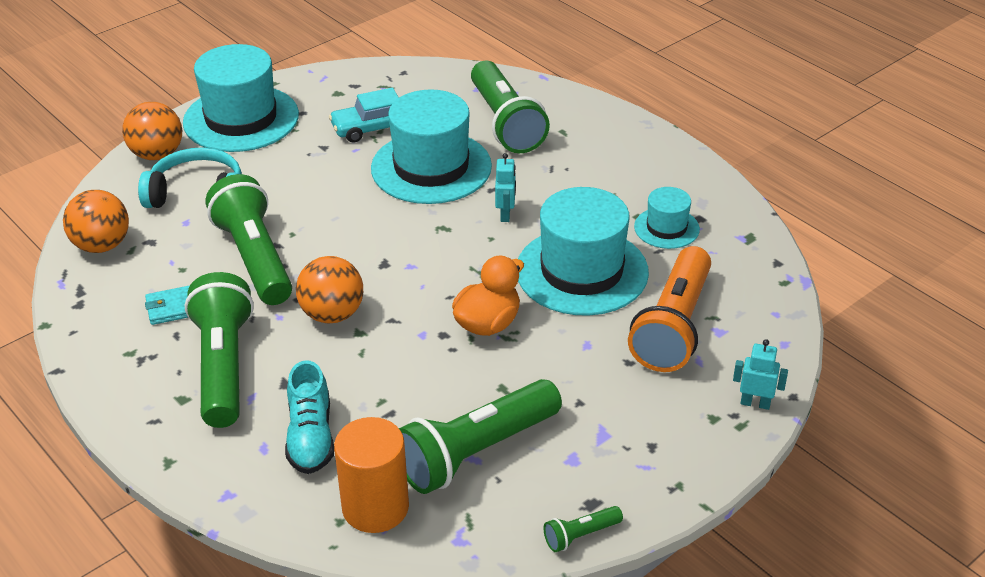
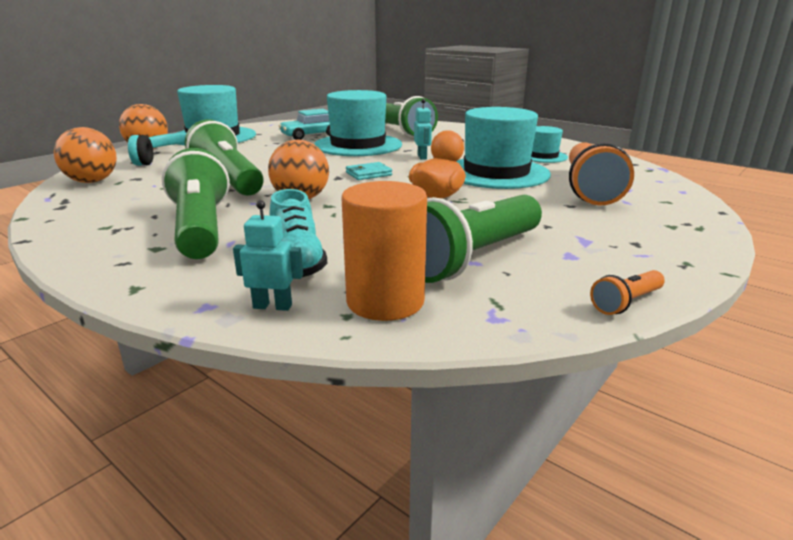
camera: 10 degrees left, 15 degrees down
turquoise wallet [145,285,190,325] -> turquoise wallet moved to [346,162,392,180]
green flashlight [544,506,623,552] -> orange flashlight [590,270,665,315]
turquoise robot [733,339,788,410] -> turquoise robot moved to [233,200,303,311]

